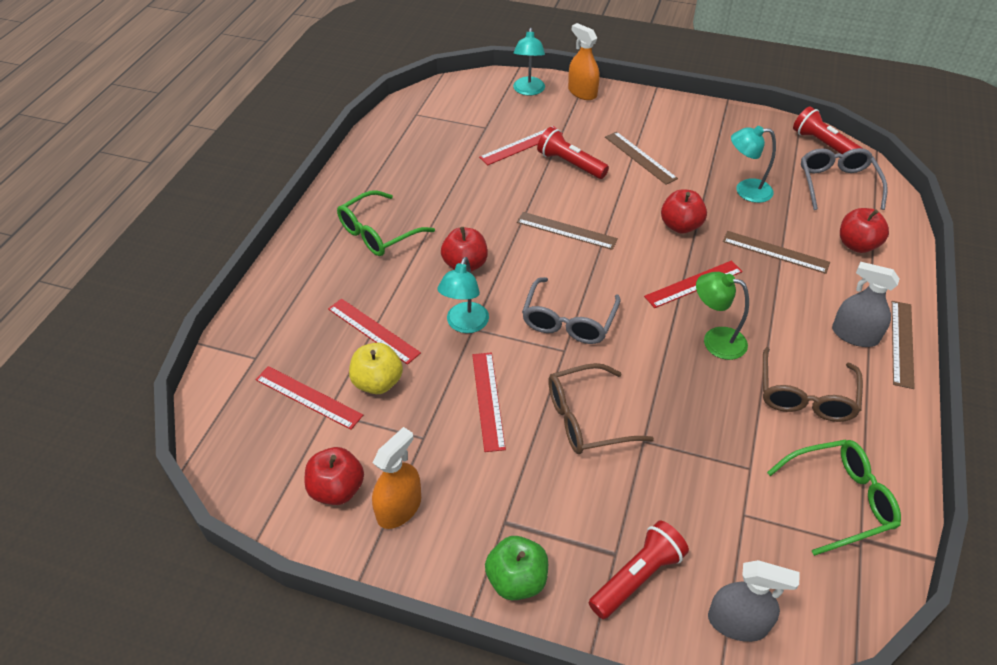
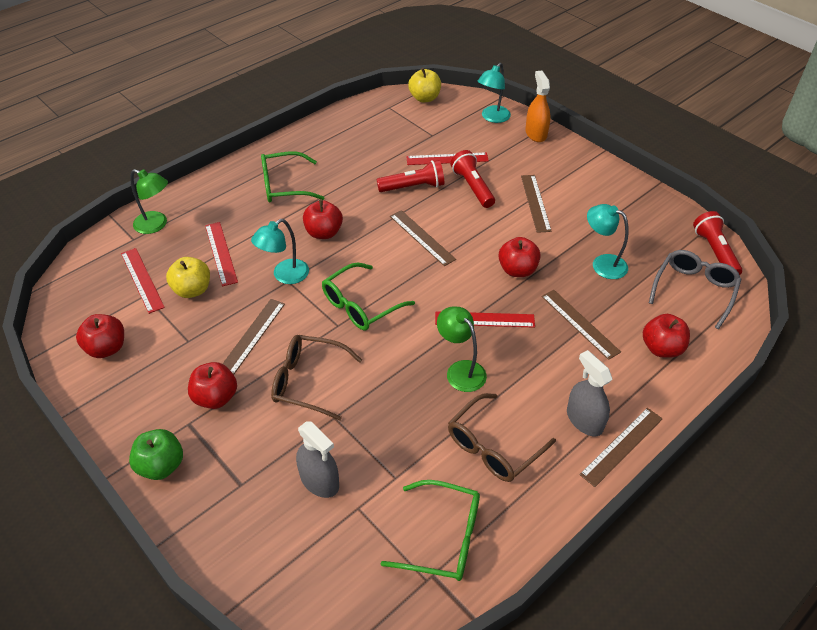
camera: 30 degrees right, 0 degrees up
orange spray bottle [372,427,421,529] -> none
red ruler [472,353,506,452] -> brown ruler [223,299,285,375]
grey glasses [522,277,621,344] -> green glasses [322,263,415,330]
red flashlight [589,521,689,619] -> red flashlight moved to [377,160,444,192]
grey spray bottle [708,560,800,642] -> grey spray bottle moved to [296,421,339,498]
none -> green lamp [130,169,168,234]
none -> red apple [188,362,237,409]
none -> yellow apple [408,68,441,102]

